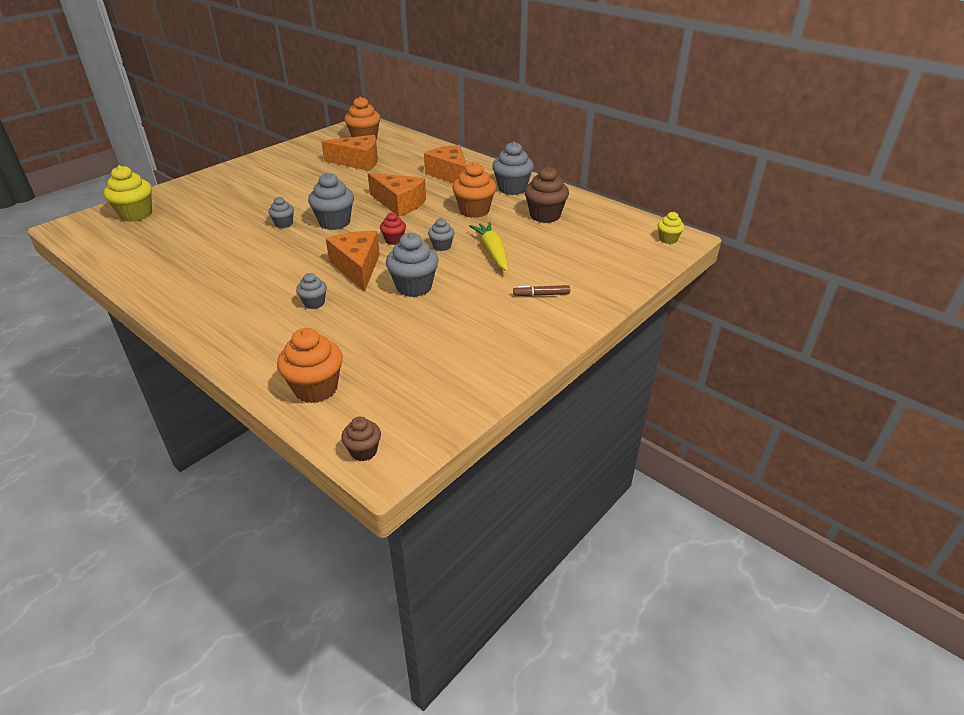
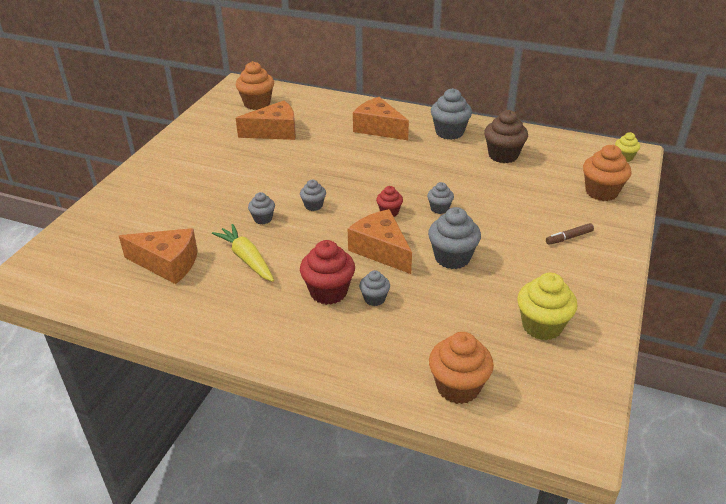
camera: 20 degrees left, 0 degrees up
yellow cupcake [104,165,152,222] -> yellow cupcake moved to [517,273,578,340]
grey cupcake [308,172,354,230] -> grey cupcake [300,180,326,211], size x0.56
brown cupcake [341,417,381,461] -> none
orange cheese [368,173,426,217] -> orange cheese moved to [119,228,198,284]
orange cupcake [452,162,496,218] -> orange cupcake moved to [583,145,632,201]
yellow carrot [469,222,508,271] -> yellow carrot moved to [212,224,274,282]
none -> red cupcake [300,240,355,305]

